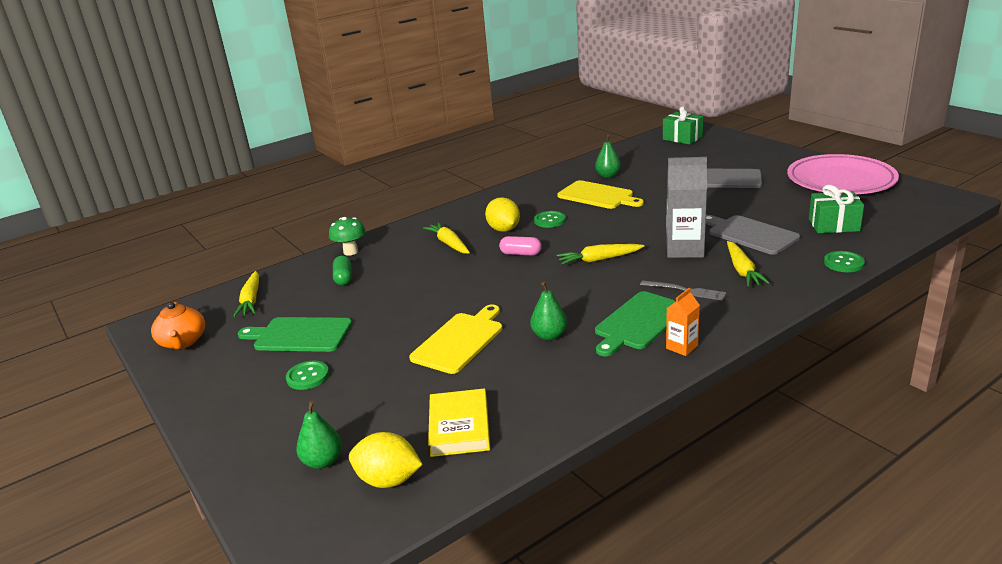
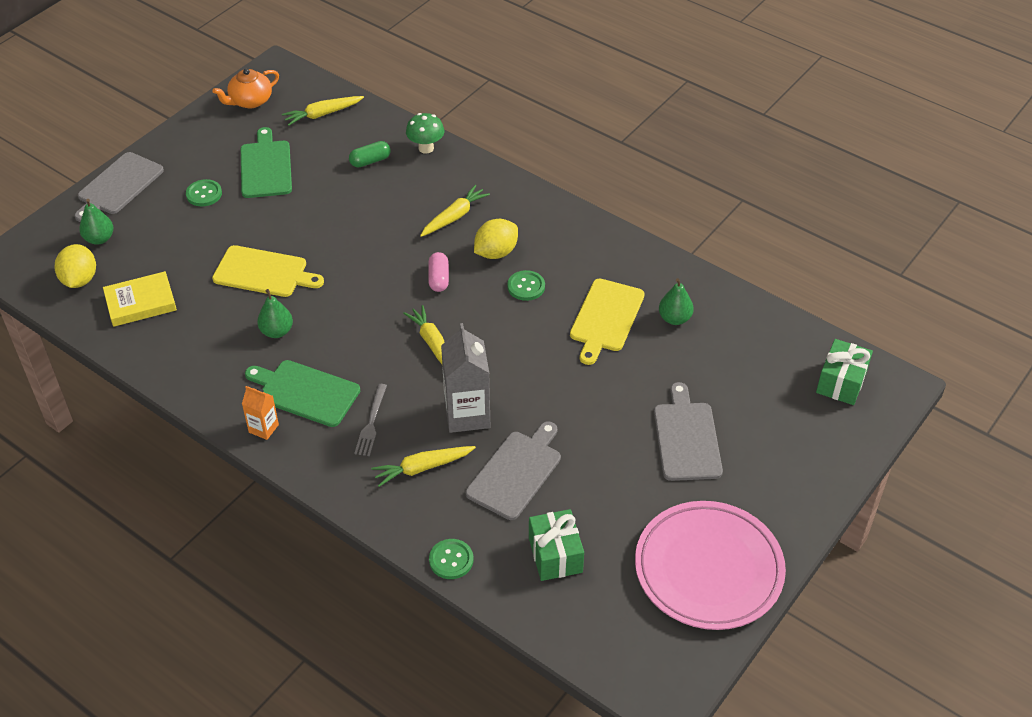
camera: 70 degrees right, 20 degrees up
none -> grey cutting board [75,152,164,222]

